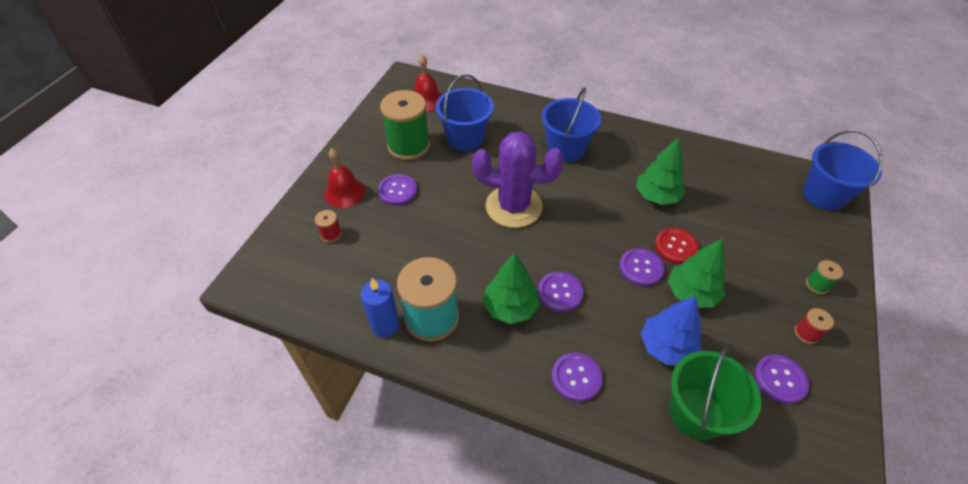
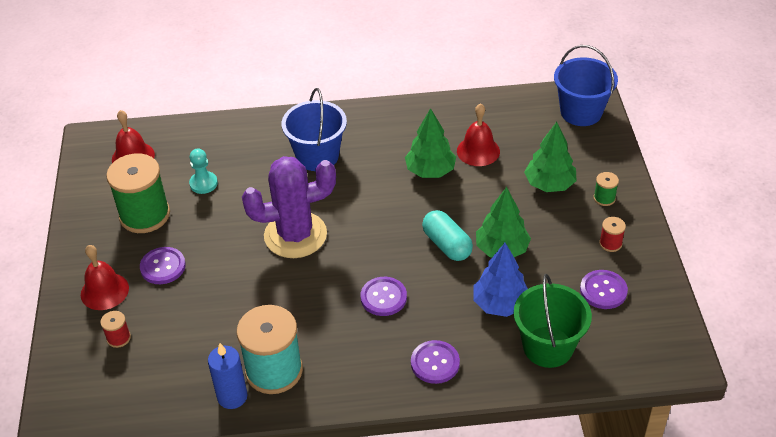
camera: 25 degrees left, 5 degrees down
blue bucket [436,74,494,151] -> turquoise pawn [189,149,218,194]
green tree [483,253,540,324] -> green tree moved to [524,122,576,192]
purple button [619,248,664,286] -> turquoise capsule [422,210,473,261]
red button [655,228,699,264] -> none
none -> red bell [457,103,500,166]

